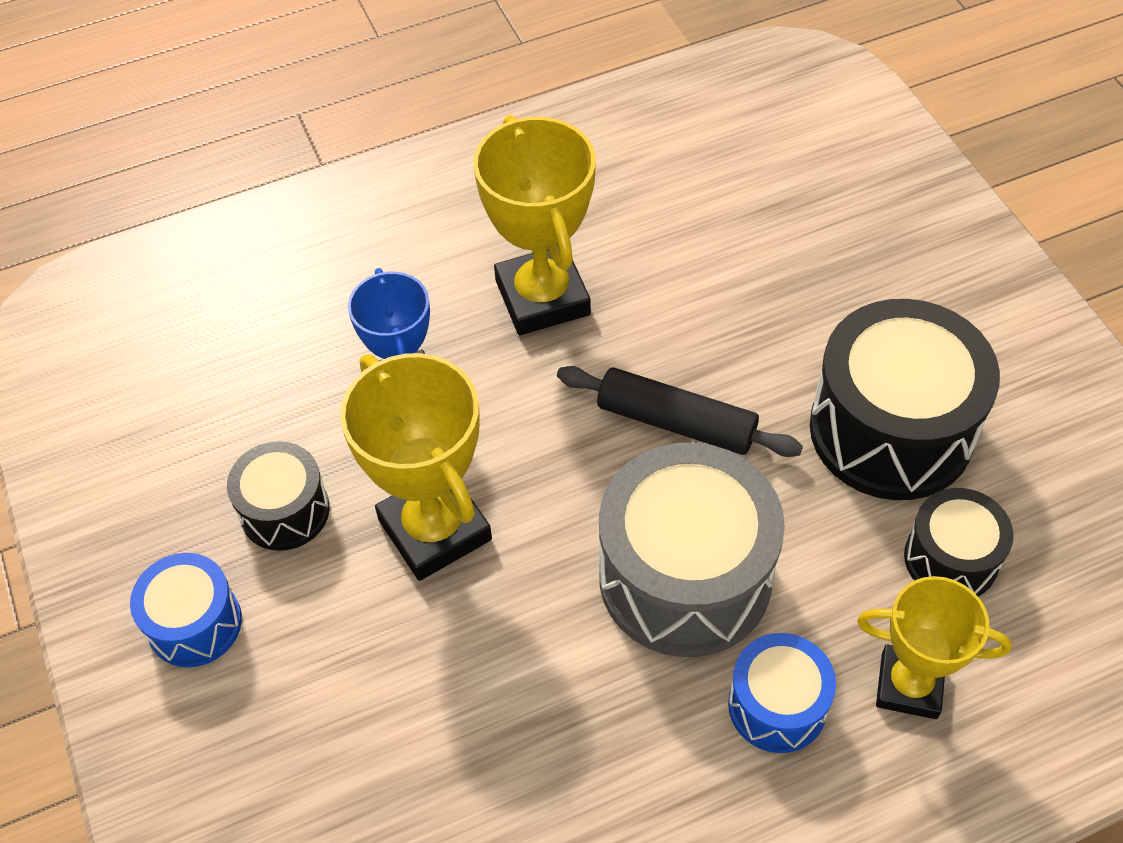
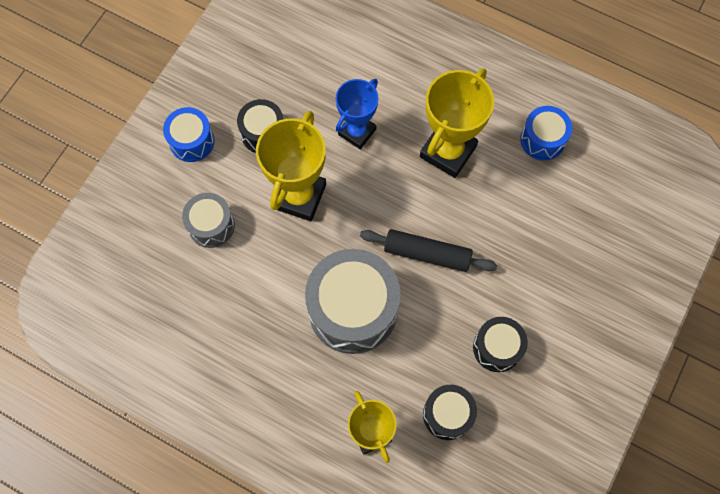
camera: 50 degrees right, 15 degrees up
black rolling pin [557,366,803,457] -> black rolling pin turned 60 degrees counterclockwise [360,229,497,272]
blue drum [728,633,836,753] -> blue drum moved to [520,106,572,161]
black drum [810,299,1000,500] -> black drum [473,317,528,372], size x0.54
none -> grey drum [182,193,235,248]

